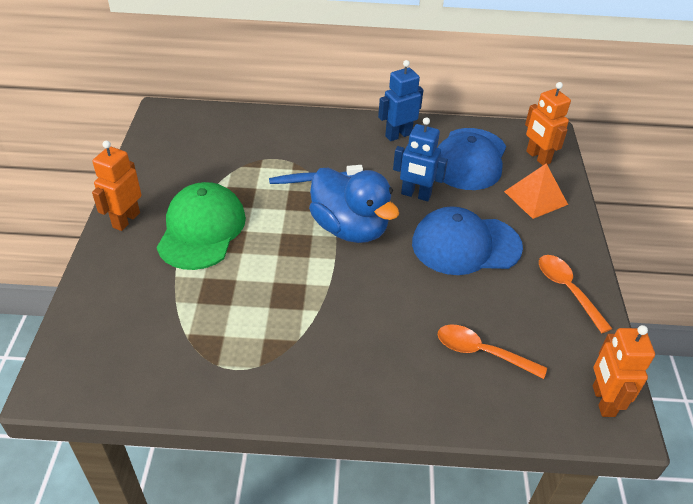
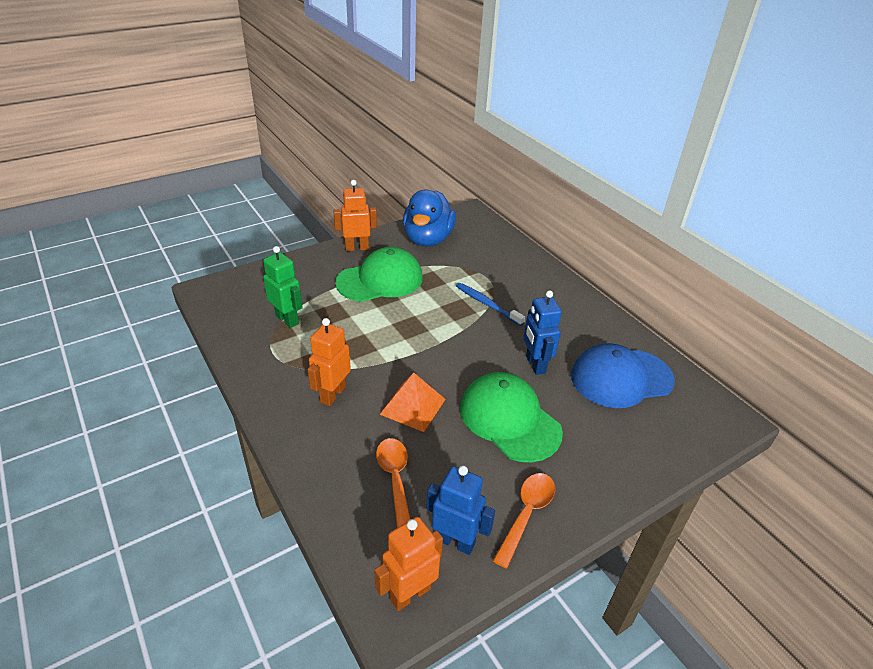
camera: 55 degrees right, 5 degrees down
blue duck [309,168,399,243] -> blue duck moved to [403,190,456,246]
blue robot [378,60,423,141] -> blue robot moved to [426,466,495,555]
blue cap [412,206,523,275] -> green cap [460,372,563,462]
orange pyramid [504,163,568,219] -> orange pyramid moved to [380,373,445,432]
orange robot [525,82,571,166] -> orange robot moved to [308,318,351,406]
none -> green robot [263,246,303,328]

